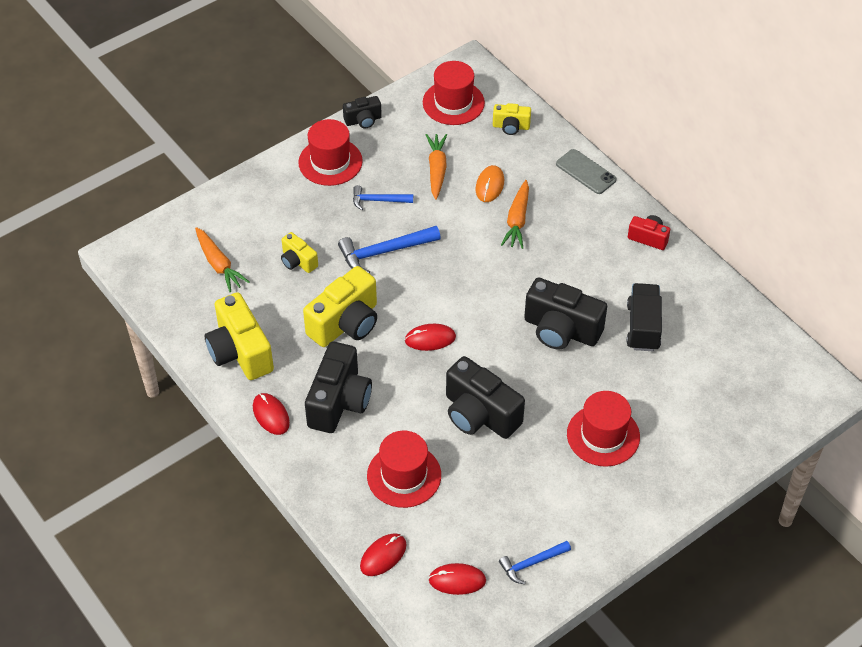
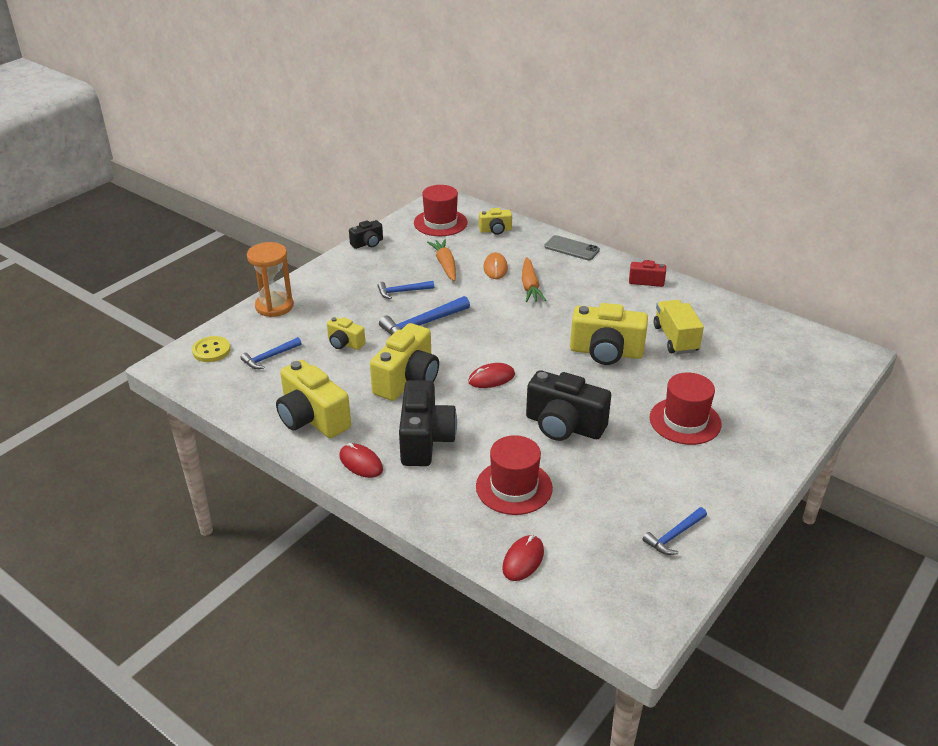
camera: 15 degrees left, 15 degrees down
orange carrot [195,227,250,292] -> blue hammer [240,337,302,369]
red hat [298,119,363,186] -> none
red mouse [429,563,486,595] -> none
black camera [524,278,607,350] -> yellow camera [570,303,648,365]
black truck [627,283,662,351] -> yellow truck [654,300,704,354]
none -> yellow button [192,336,231,362]
none -> orange hourglass [247,242,294,317]

